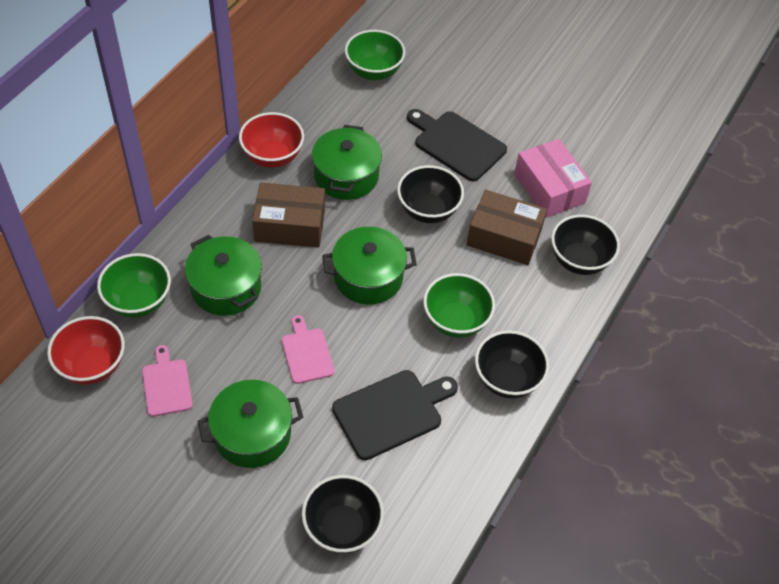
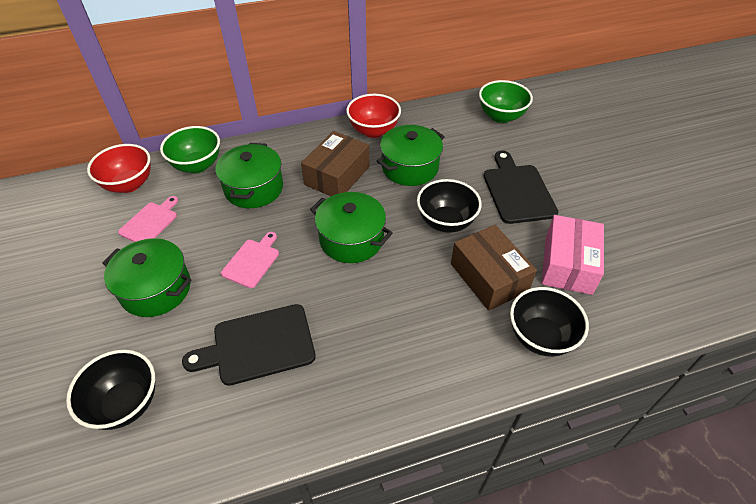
camera: 45 degrees right, 5 degrees down
brown box [252,182,325,248] -> brown box turned 75 degrees clockwise [301,131,369,196]
black cutting board [332,370,458,460] -> black cutting board turned 150 degrees clockwise [182,304,316,386]
green bowl [423,273,495,338] -> none
black bowl [475,330,549,398] -> none

